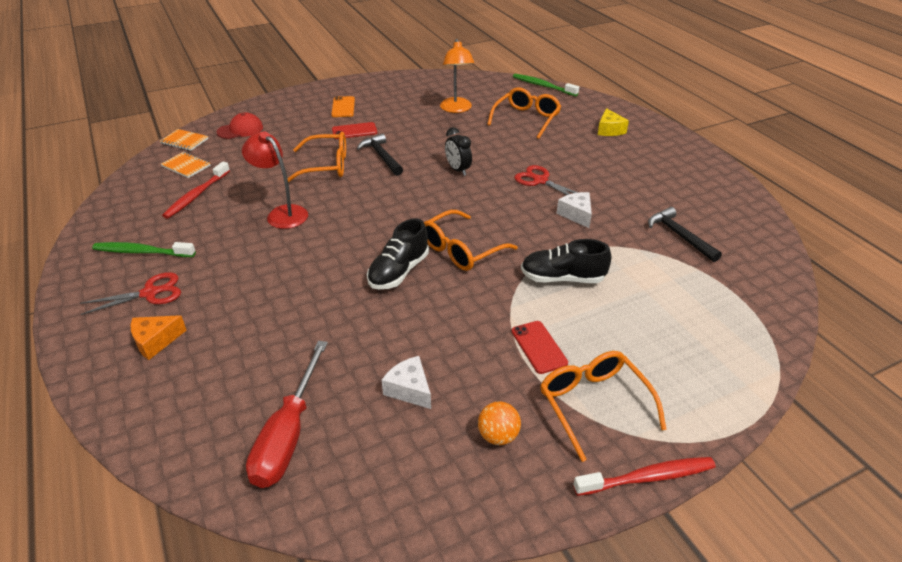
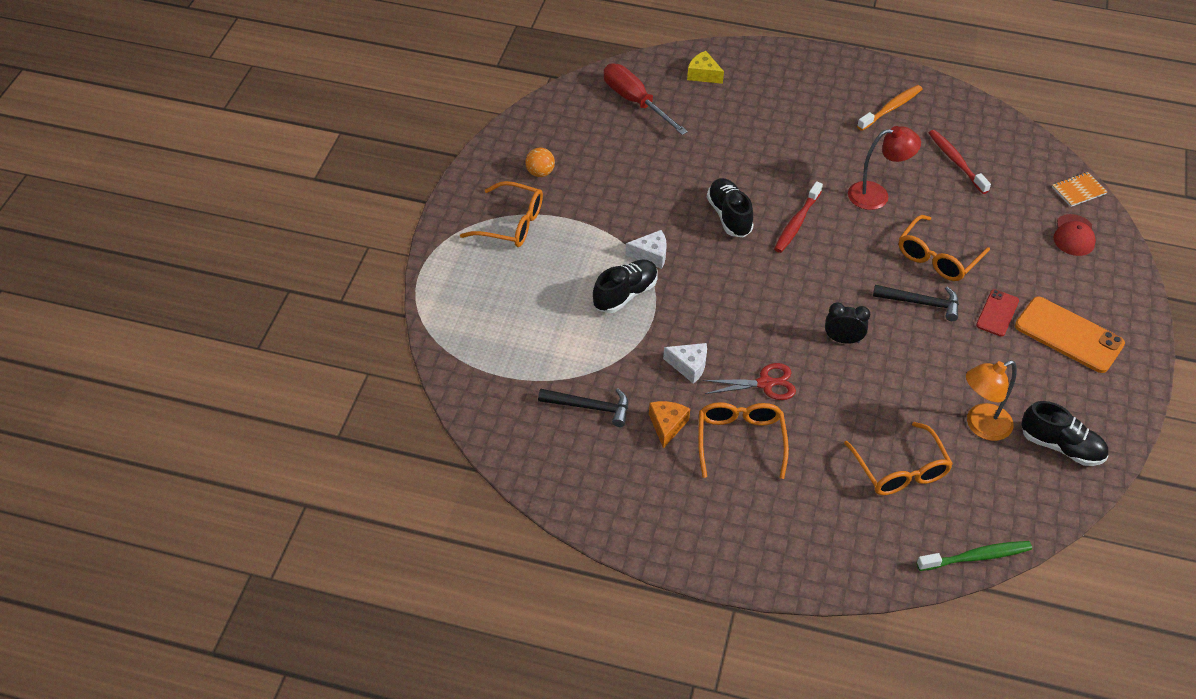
camera: 130 degrees right, 10 degrees up
red scissors [80,272,181,315] -> none
green toothbrush [92,242,196,257] -> orange toothbrush [857,85,922,131]
orange cheese [131,315,187,360] -> orange cheese moved to [649,401,690,449]
orange notebook [161,152,211,178] -> none
orange phone [331,96,355,117] -> orange phone [1015,296,1125,373], size x1.76
white cheese [382,356,431,409] -> white cheese moved to [626,230,667,269]
orange glasses [424,210,518,271] -> orange glasses moved to [698,402,789,479]
orange lamp [440,39,474,113] -> orange lamp turned 60 degrees counterclockwise [966,360,1017,441]
red phone [512,321,568,374] -> none
red toothbrush [573,457,716,496] -> red toothbrush moved to [774,181,823,253]
yellow cheese [598,108,629,136] -> yellow cheese moved to [687,51,724,84]
none -> black shoe [1022,401,1108,466]

